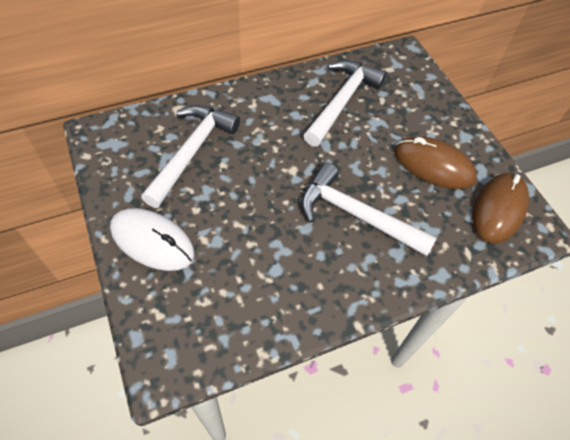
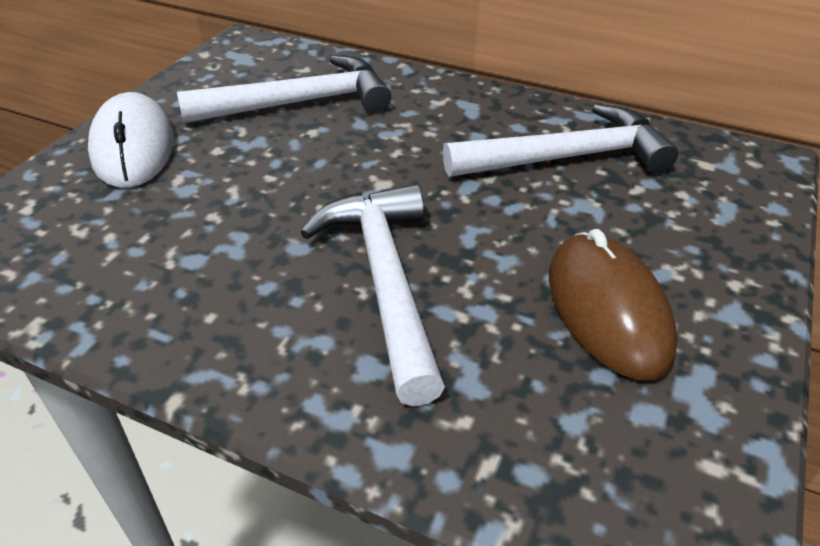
camera: 50 degrees right, 15 degrees down
brown mouse [472,173,529,244] -> none

